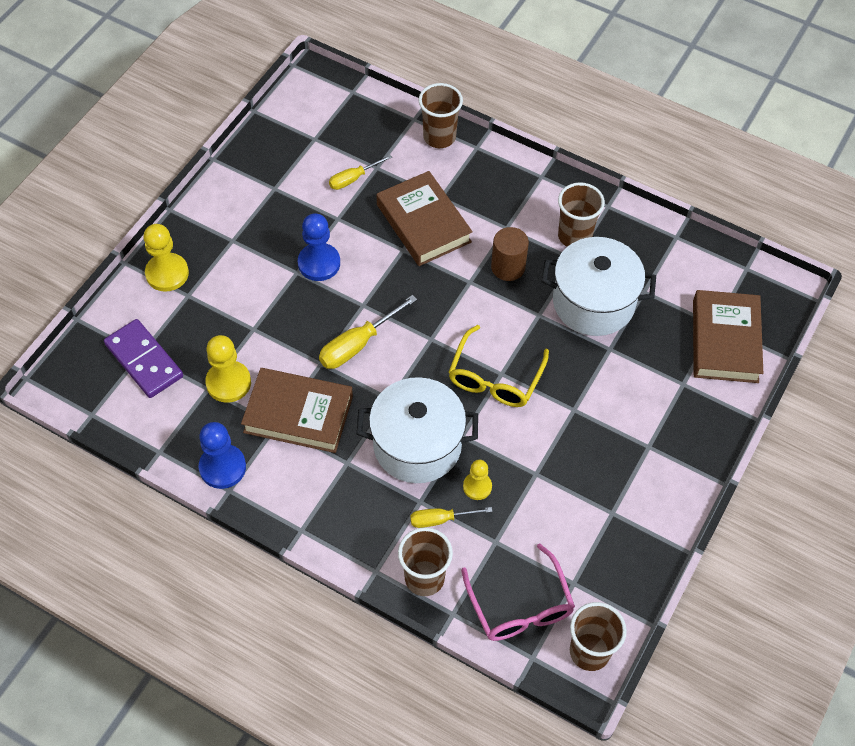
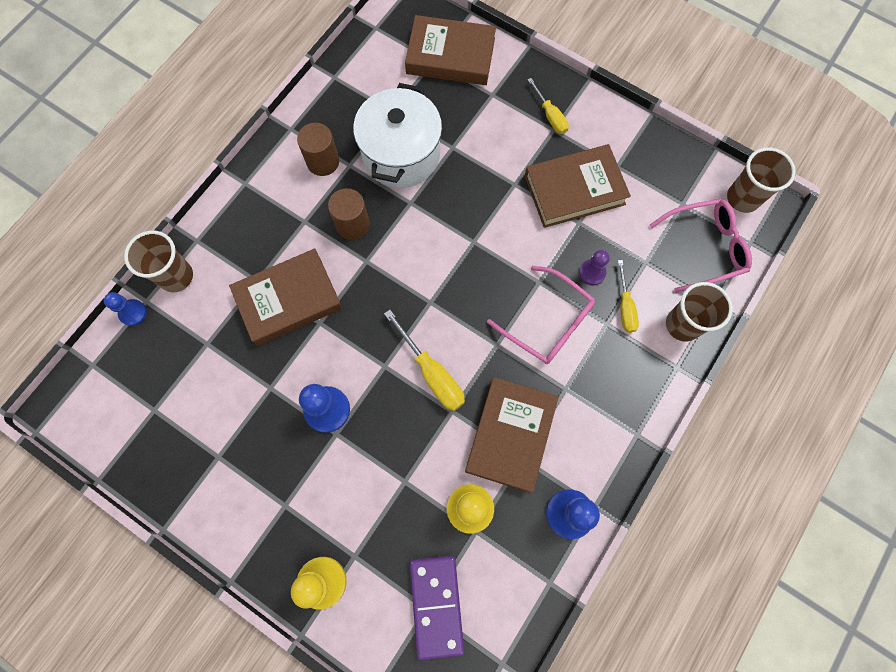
camera: 85 degrees left, 15 degrees up
purple domino [104,319,183,398] -> purple domino turned 60 degrees counterclockwise [410,556,464,660]
yellow screwdriver [329,155,392,190] -> yellow screwdriver moved to [528,78,569,134]
white pot [357,377,478,483] -> pink glasses [487,266,595,364]
yellow glasses [449,325,549,407] -> none
yellow pawn [463,460,492,500] -> purple pawn [579,250,610,285]
brown cup [558,182,605,247] -> brown cylinder [297,123,339,176]
none -> blue pawn [104,292,147,326]
none -> brown book [525,144,631,228]

